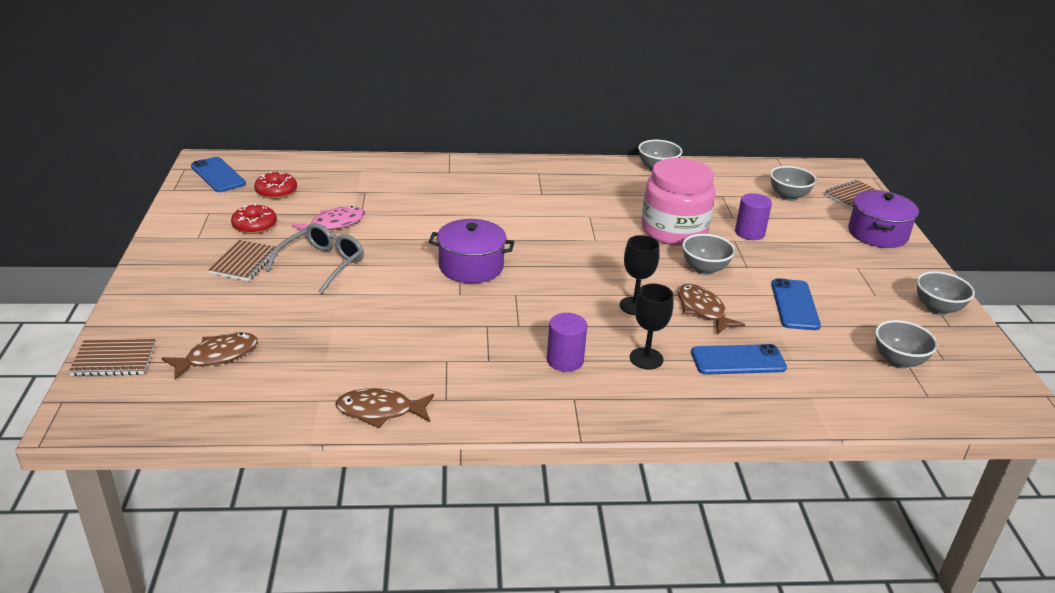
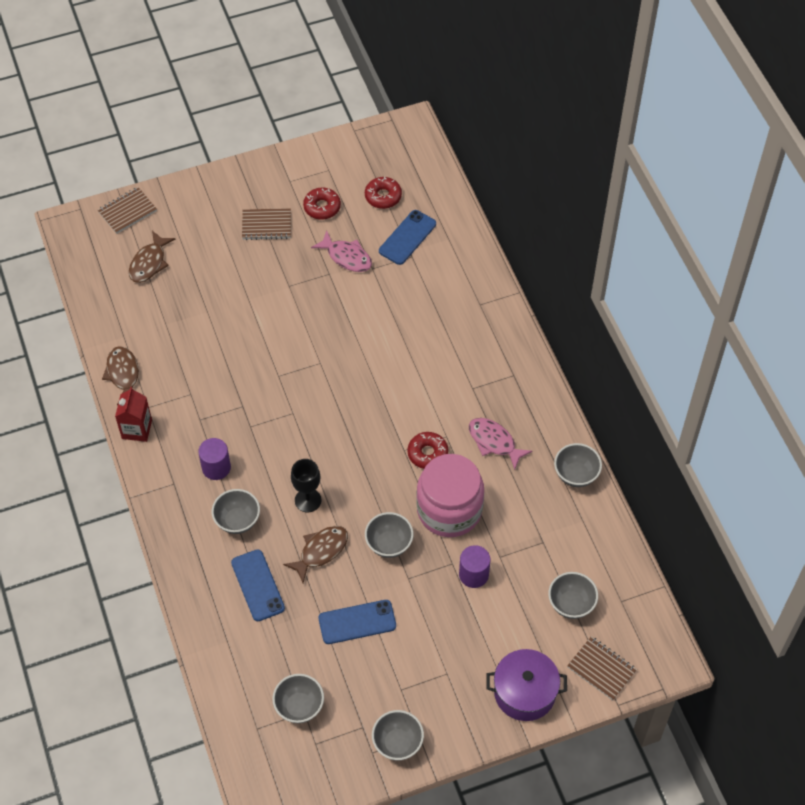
camera: 75 degrees right, 25 degrees up
brown notebook [68,339,156,376] -> brown notebook turned 75 degrees clockwise [98,187,157,234]
brown fish [162,332,258,380] -> brown fish turned 75 degrees clockwise [129,231,175,283]
blue phone [191,157,246,192] -> blue phone moved to [379,210,436,265]
grey glasses [265,223,364,294] -> none
purple pot [429,219,515,283] -> none
black goblet [630,283,673,369] -> grey bowl [212,489,260,534]
none -> red carton [115,387,152,442]
none -> red donut [407,432,448,469]
none -> pink fish [469,418,532,470]

